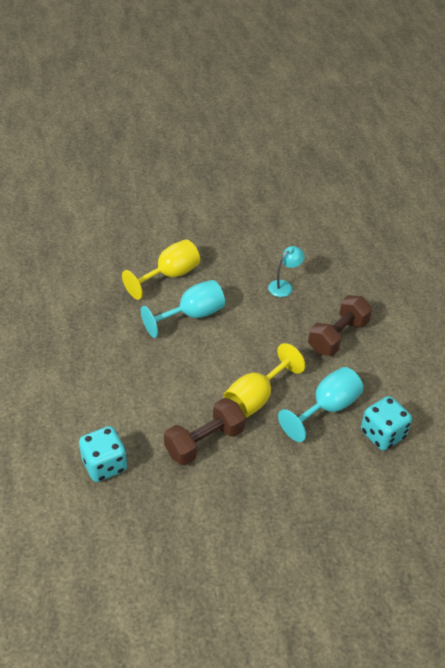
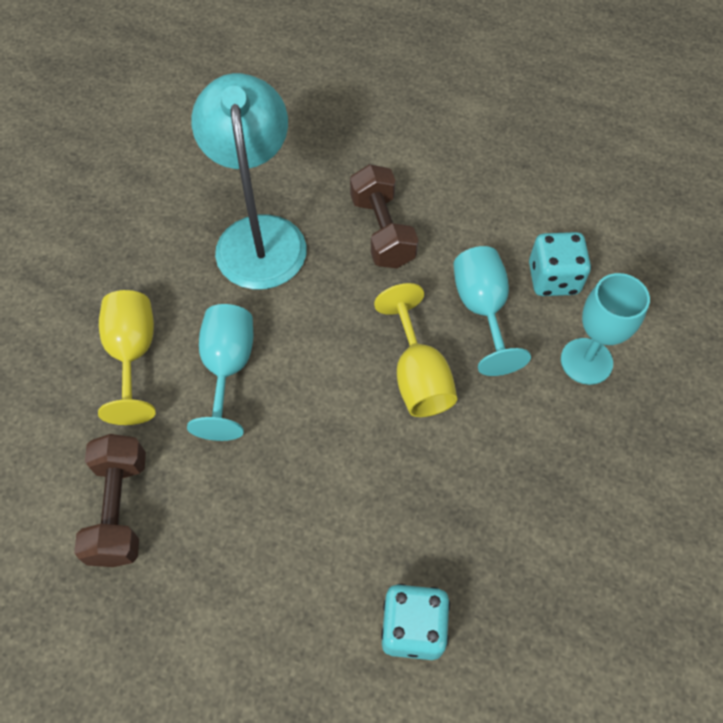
camera: 55 degrees left, 15 degrees up
brown dumbbell [164,398,246,465] -> brown dumbbell moved to [74,434,146,567]
turquoise lamp [268,246,305,297] -> turquoise lamp [191,73,307,290], size x2.46
none -> turquoise goblet [561,273,650,385]

